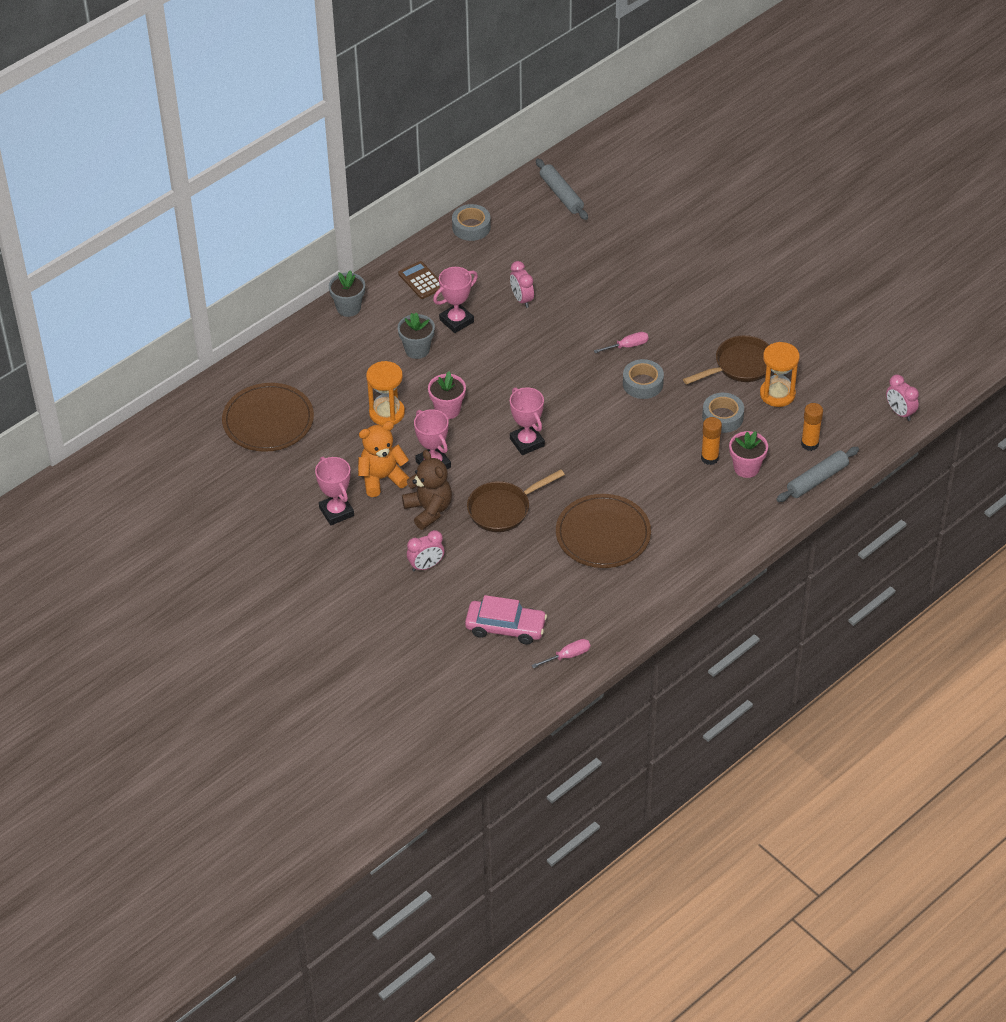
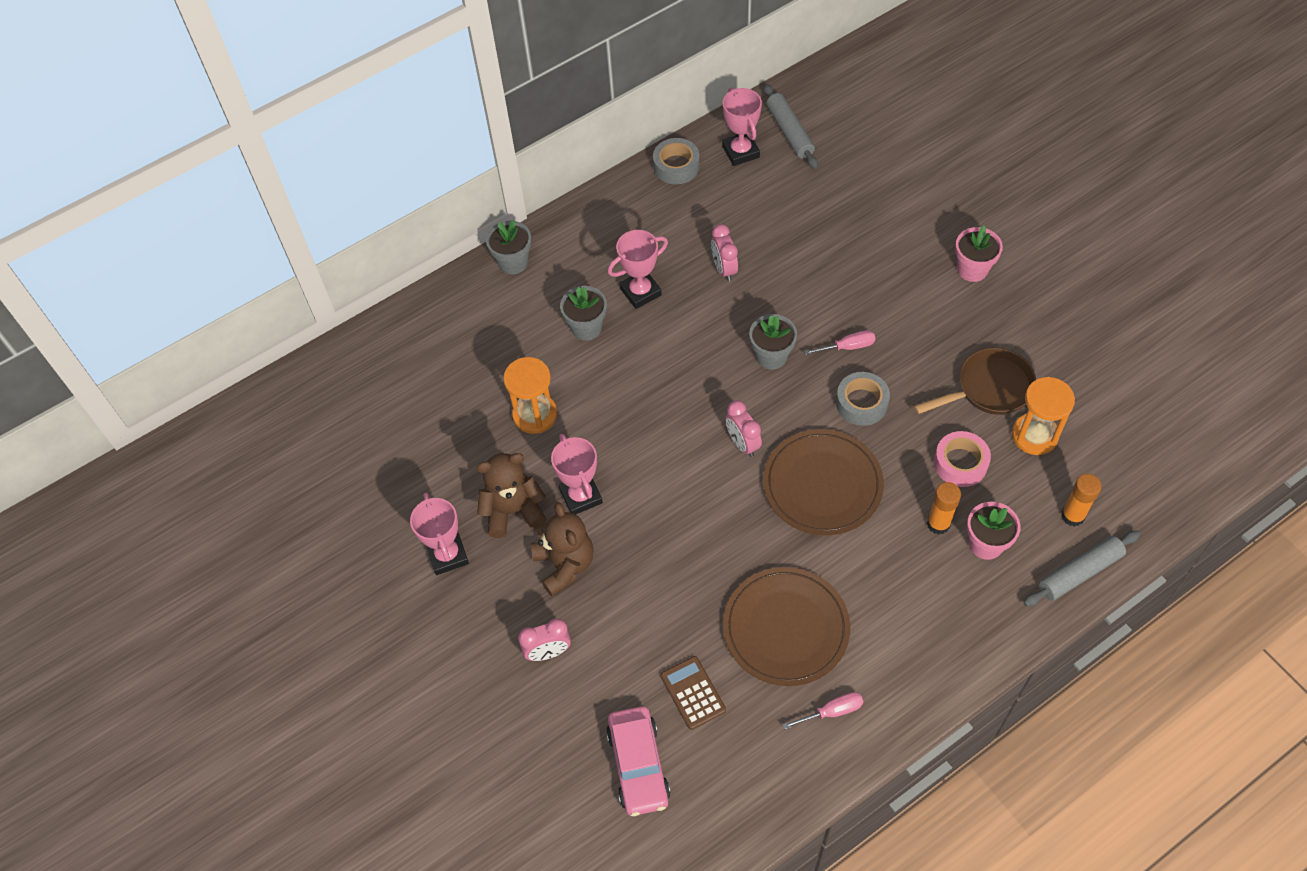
camera: 10 degrees right, 10 degrees up
brown plate [222,383,314,452] -> brown plate moved to [763,429,884,536]
orange teddy bear [358,421,409,497] -> brown teddy bear [476,453,547,538]
brown calculator [398,261,440,299] -> brown calculator moved to [661,656,726,730]
pink flower pot [428,371,466,419] -> pink flower pot moved to [955,225,1003,282]
pink car [465,595,547,644] -> pink car turned 60 degrees clockwise [606,706,671,816]
brown pan [467,469,565,532] -> none
pink trophy [510,387,545,455] -> pink trophy moved to [722,87,762,166]
pink screwdriver [531,639,590,668] -> pink screwdriver moved to [783,692,863,729]
grey tape [702,393,744,433] -> pink tape [934,431,991,487]
pink clock [886,375,919,421] -> pink clock moved to [725,401,762,457]
none -> grey flower pot [749,314,797,370]

